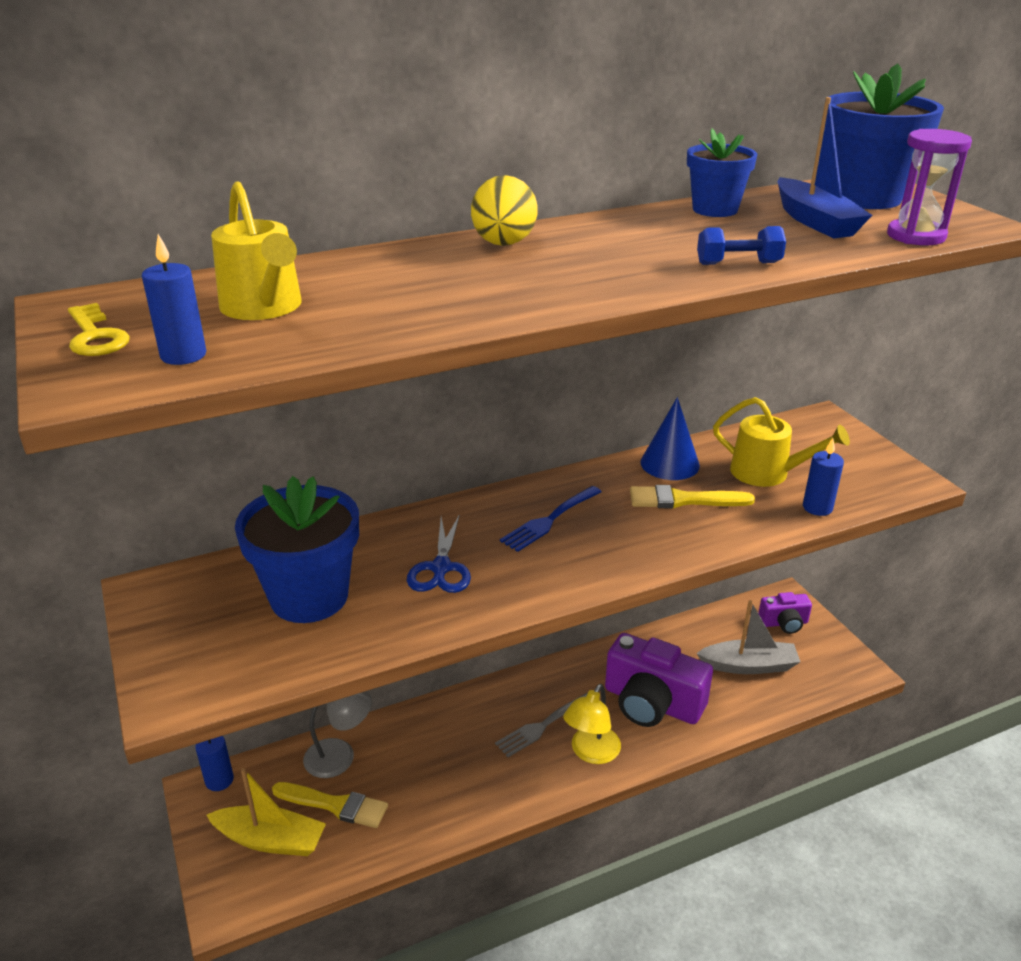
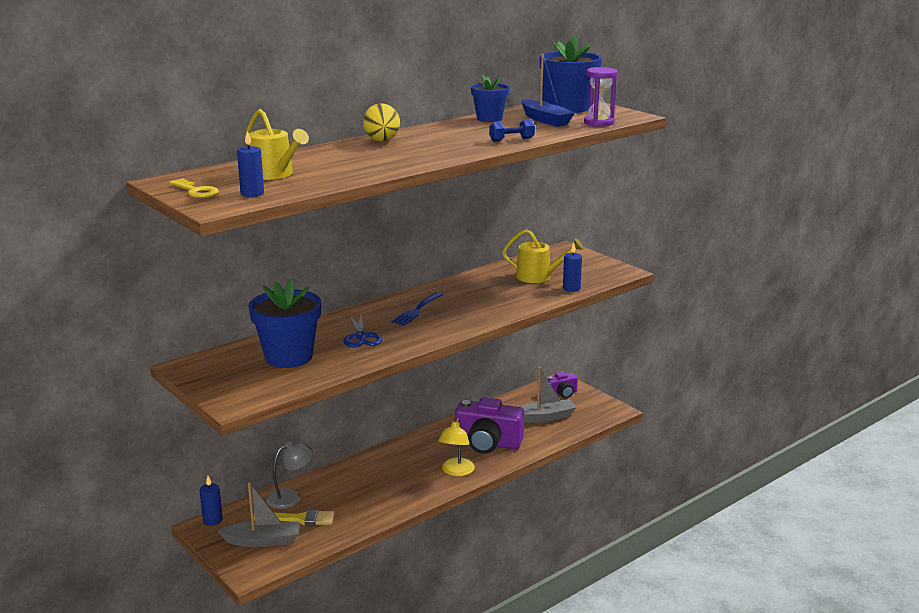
camera: 15 degrees left, 10 degrees down
yellow boat [207,768,326,856] -> grey boat [217,482,300,547]
grey fork [495,693,588,757] -> none
yellow brush [630,485,755,508] -> none
blue cone [641,397,700,480] -> none

